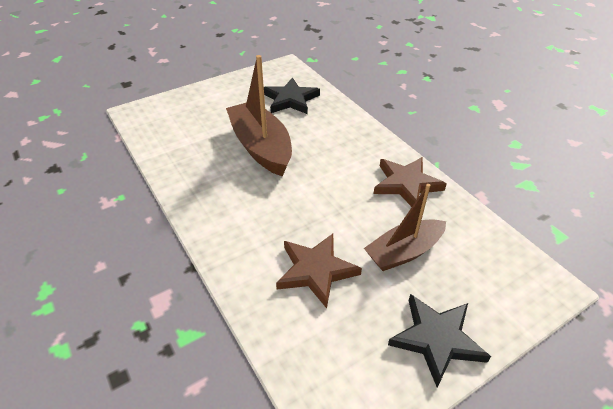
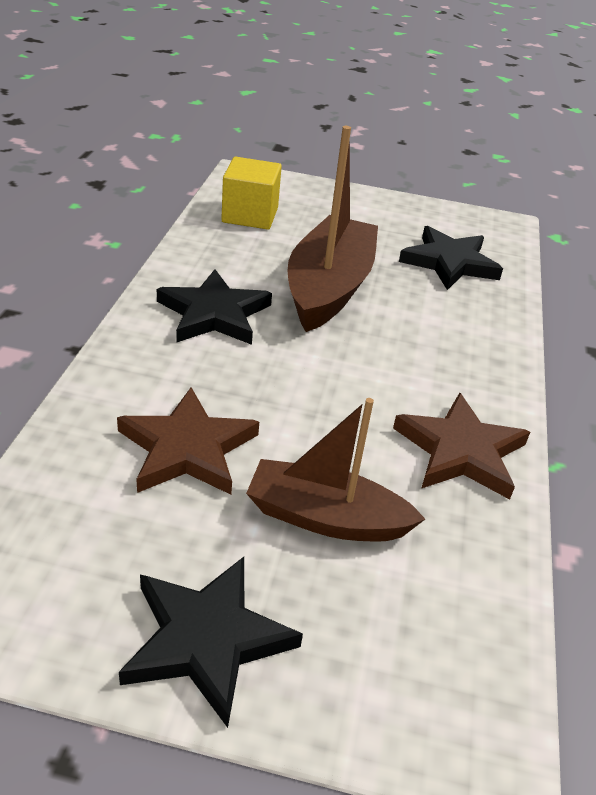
camera: 40 degrees right, 5 degrees down
none -> black star [157,269,272,345]
none -> yellow cube [221,157,282,229]

